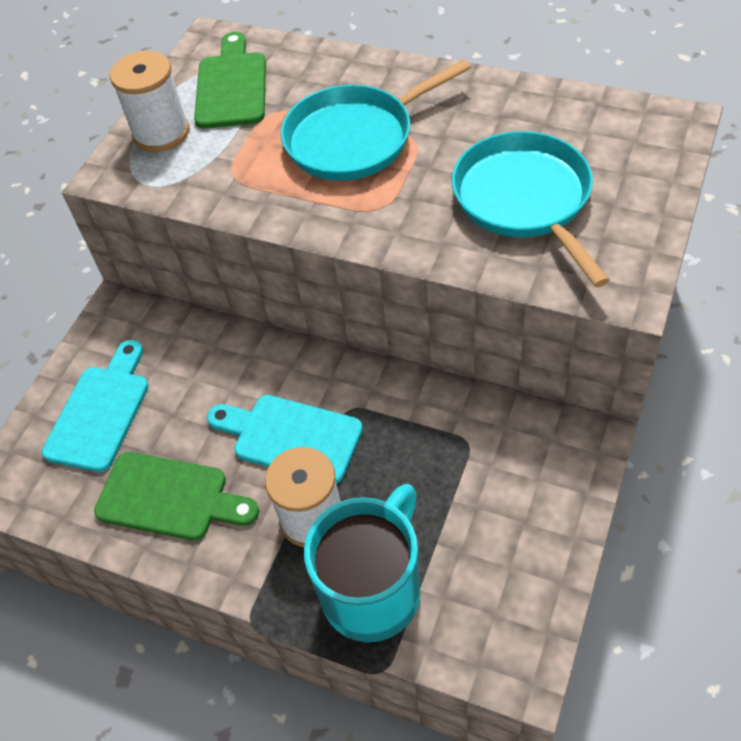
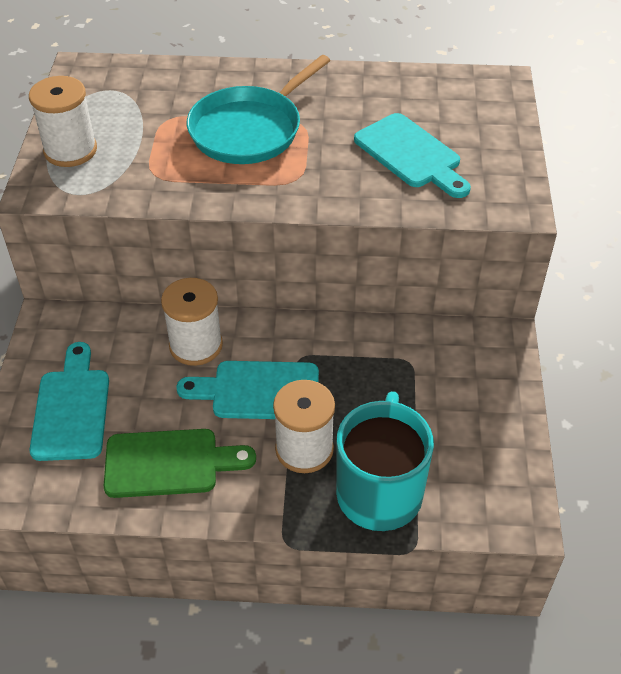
camera: 25 degrees left, 5 degrees down
green cutting board [194,32,266,129] -> none
turquoise pan [452,131,610,287] -> turquoise cutting board [354,113,471,198]
none -> white spool [161,278,223,366]

